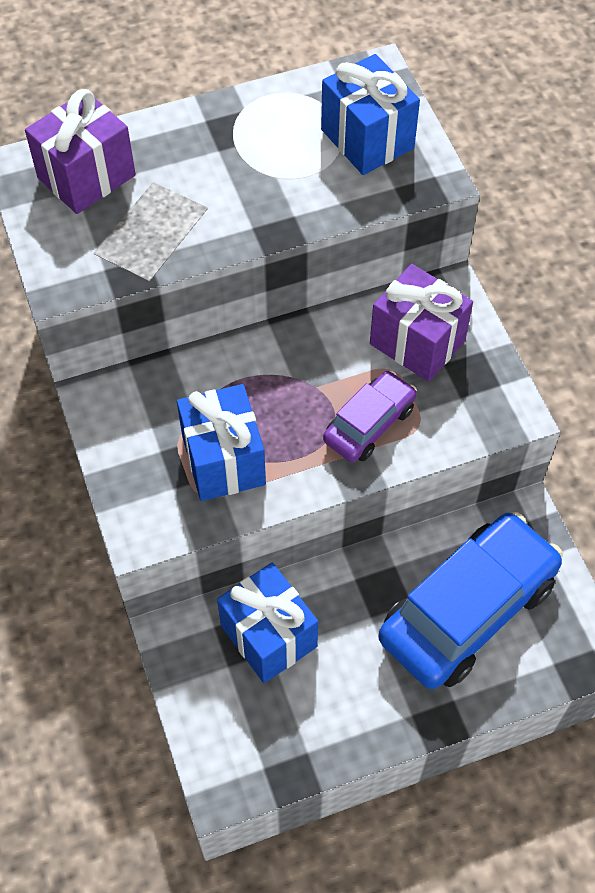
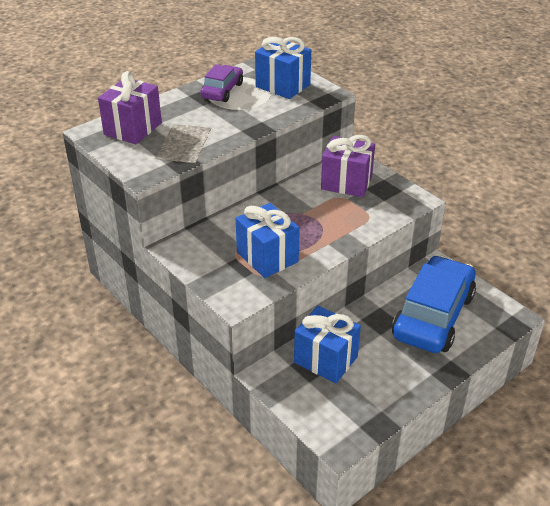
camera: 20 degrees left, 20 degrees down
purple car [323,370,417,462] -> purple car moved to [200,64,243,102]

